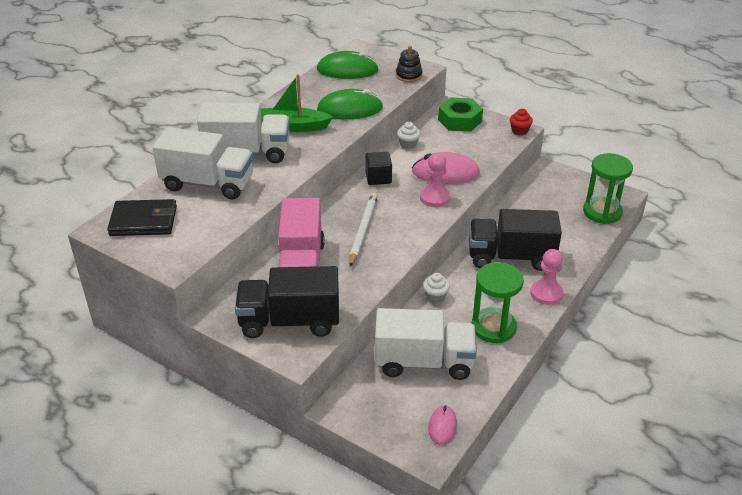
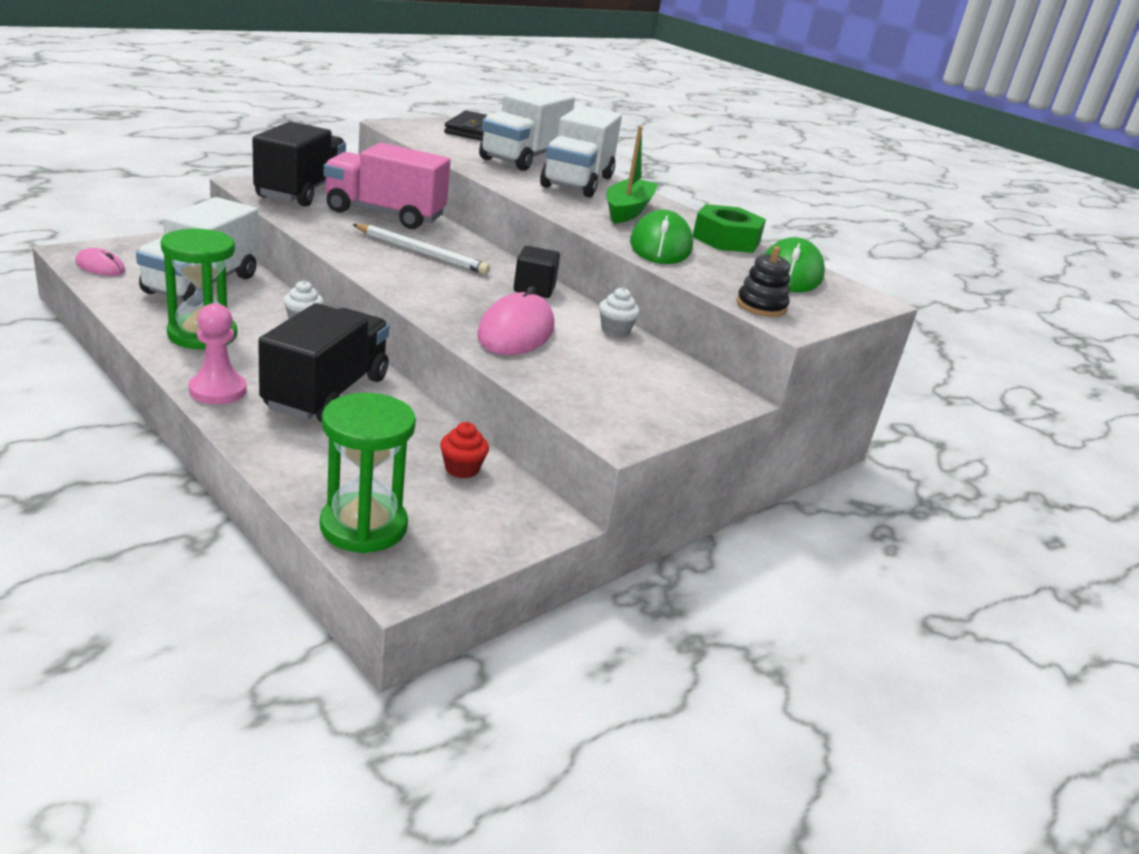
camera: 100 degrees right, 10 degrees down
pink pawn [420,153,450,207] -> none
green nut [438,97,483,132] -> green nut moved to [693,204,766,253]
red cupcake [510,109,533,135] -> red cupcake moved to [440,422,489,479]

